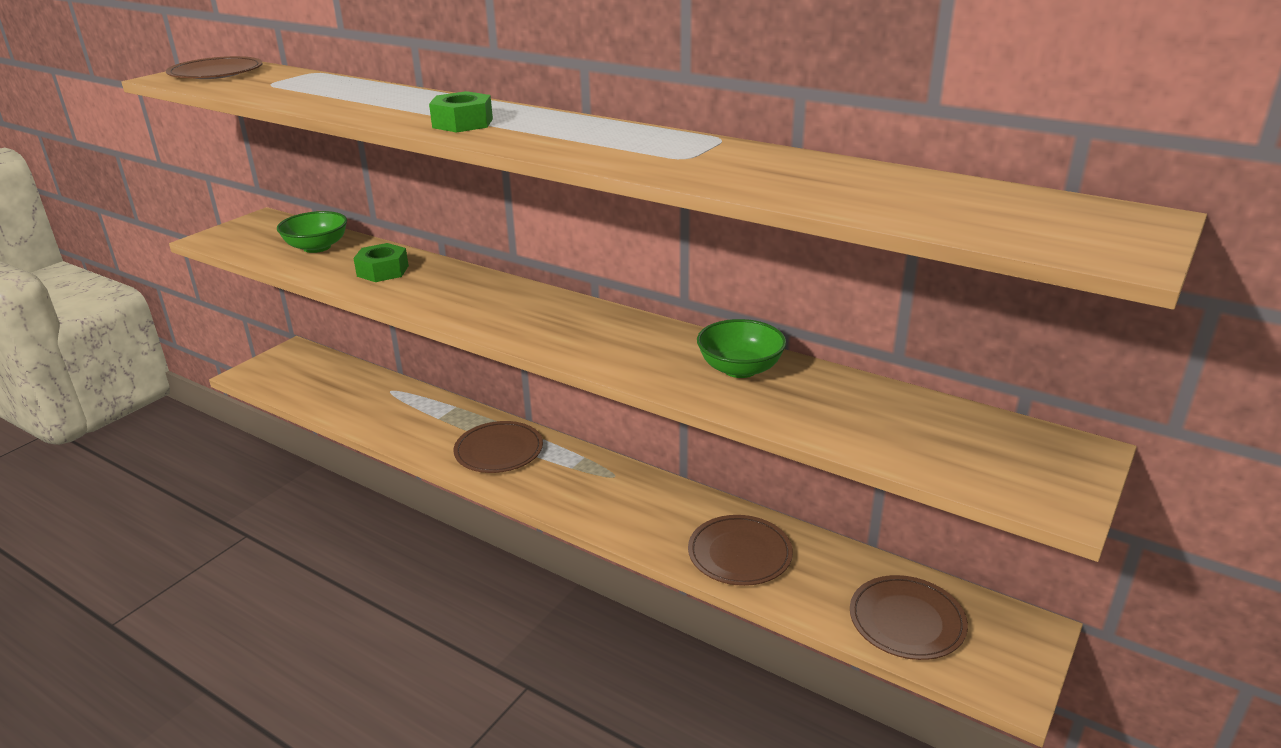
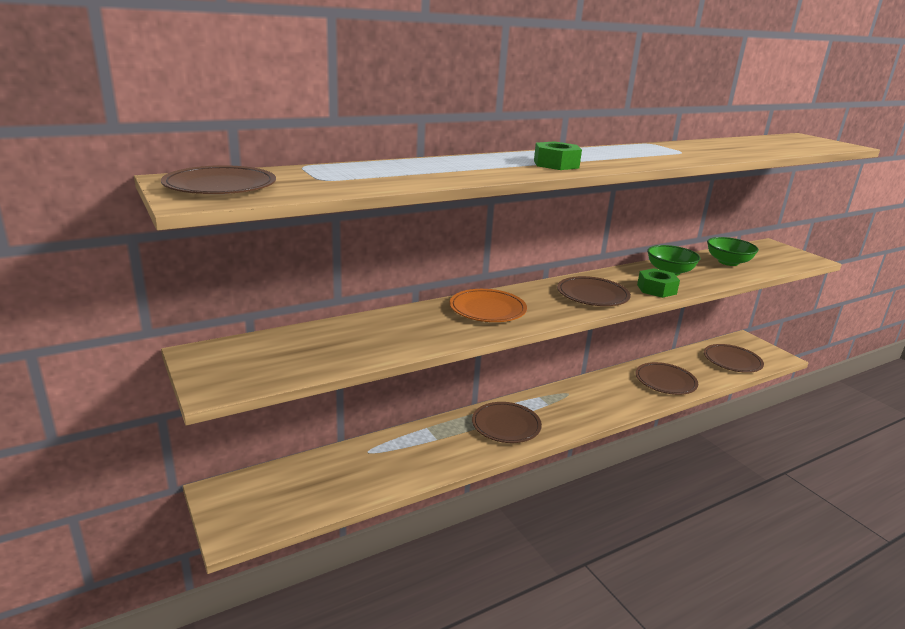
camera: 65 degrees left, 5 degrees down
green bowl [277,211,347,253] -> green bowl moved to [707,237,759,266]
green nut [353,243,409,282] -> green nut moved to [637,268,680,298]
none -> orange plate [449,289,527,322]
none -> brown plate [557,276,631,306]

